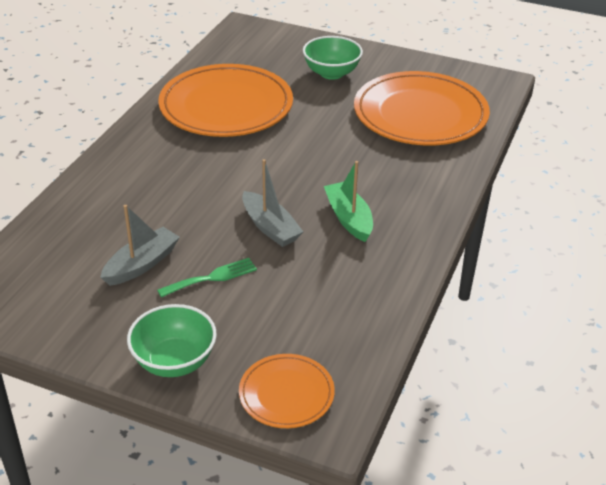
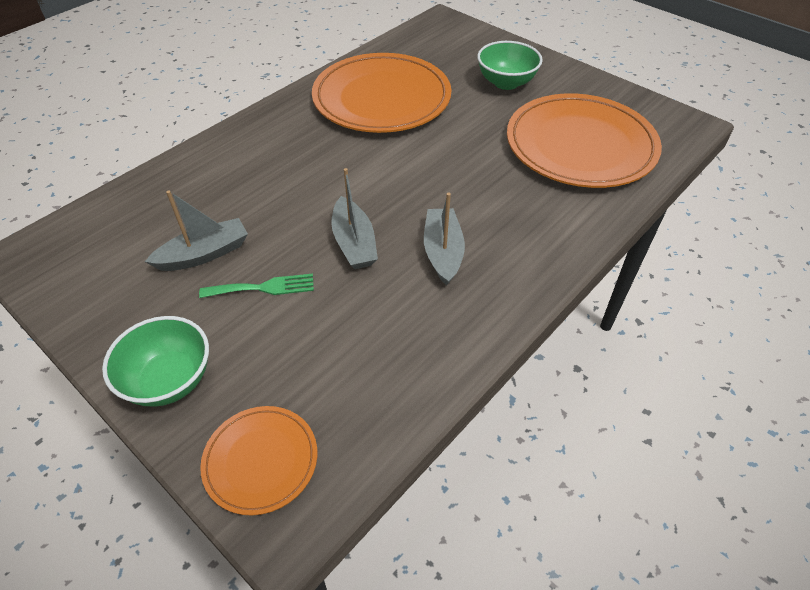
camera: 20 degrees right, 10 degrees up
green boat [324,161,373,242] -> grey boat [424,193,465,286]

